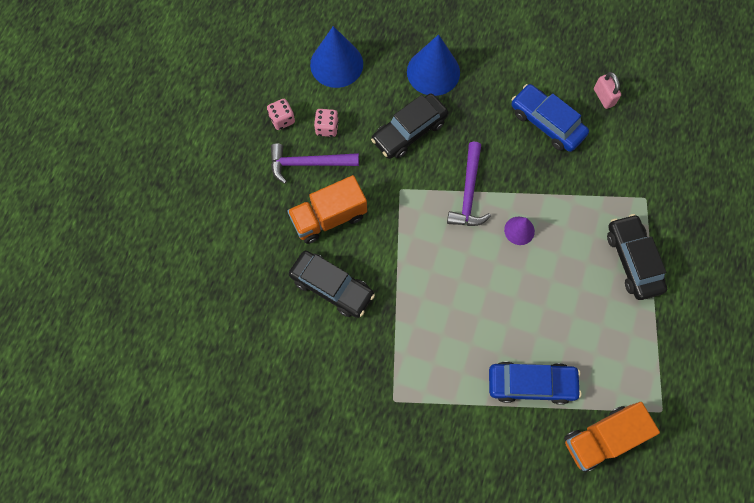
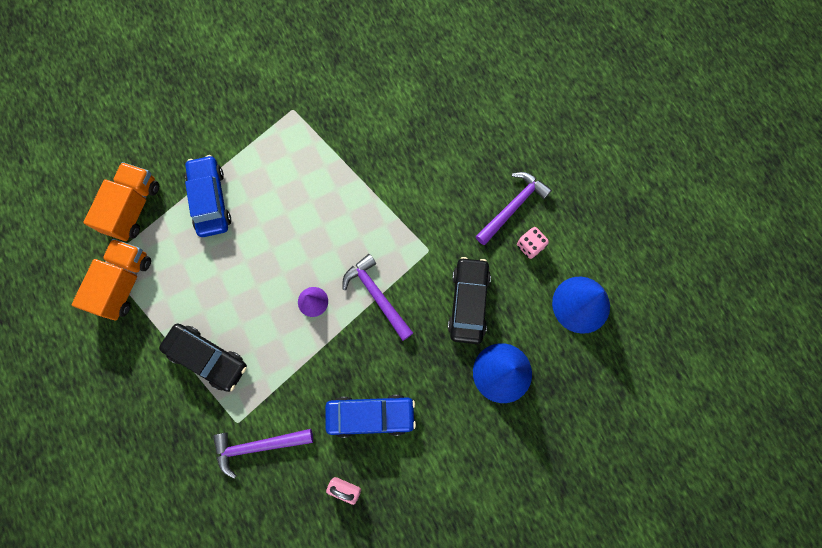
camera: 135 degrees right, 5 degrees up
pink dice [267,99,295,130] -> none
orange truck [287,175,367,244] -> orange truck moved to [72,239,151,321]
black car [289,251,375,318] -> none
blue car [489,361,581,405] -> blue car turned 120 degrees clockwise [185,155,231,237]
none -> purple hammer [213,429,313,479]

